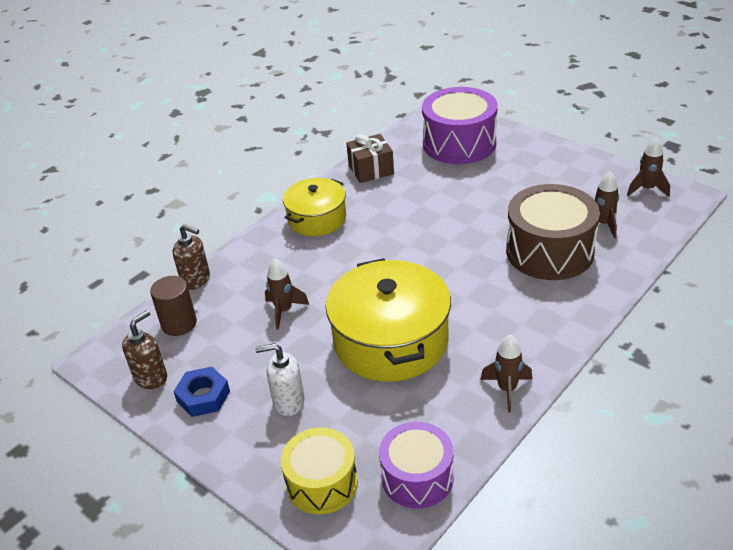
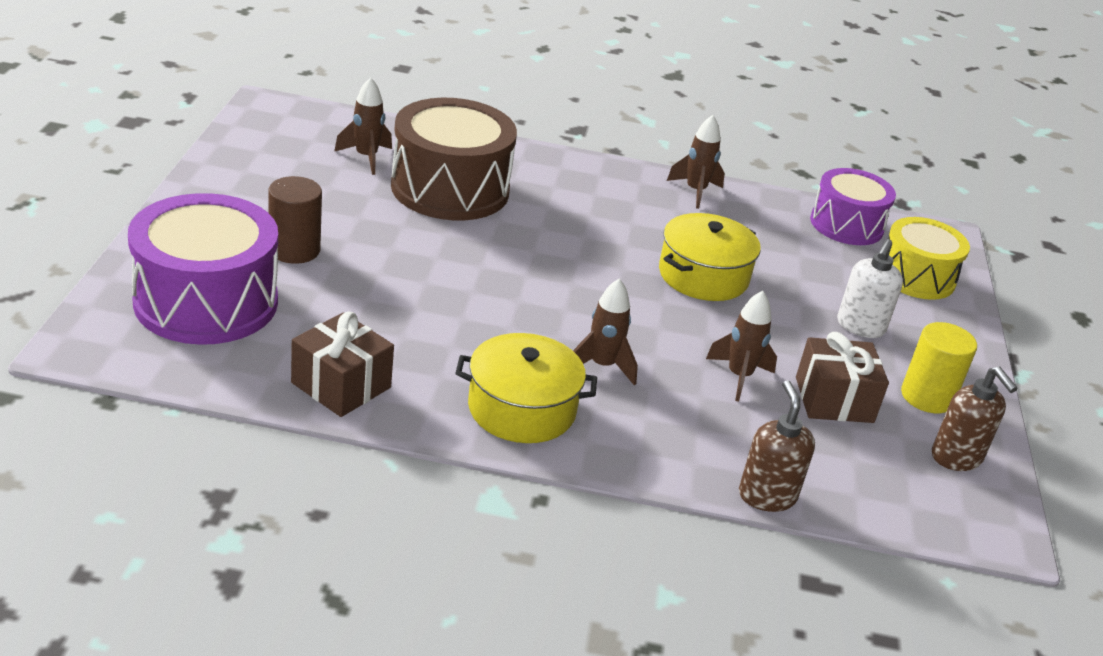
camera: 130 degrees left, 5 degrees down
brown soap dispenser [122,310,167,389] -> brown soap dispenser turned 120 degrees counterclockwise [932,366,1018,471]
brown cylinder [150,276,197,336] -> brown cylinder moved to [268,176,322,264]
blue nut [173,367,230,417] -> yellow cylinder [901,322,977,413]
white soap dispenser [255,343,305,416] -> white soap dispenser turned 60 degrees clockwise [837,239,903,338]
yellow pot [325,258,451,382] -> yellow pot [659,213,761,301], size x0.61
brown rocket [627,137,670,197] -> brown rocket moved to [573,278,638,386]
none -> brown gift [796,332,889,423]

